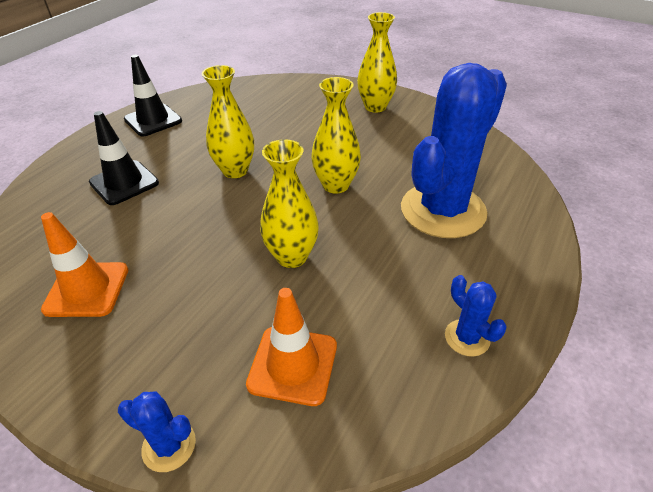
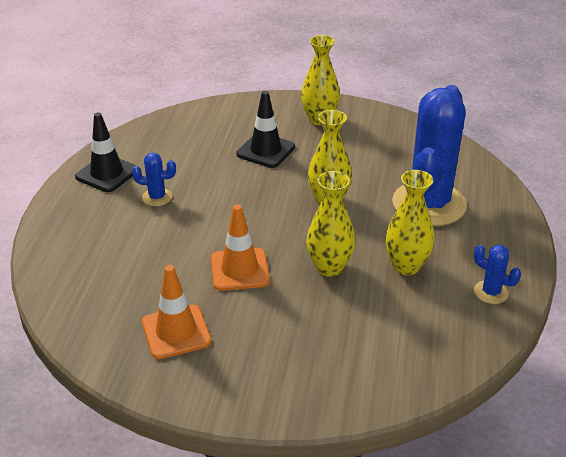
camera: 20 degrees left, 5 degrees down
black traffic cone [89,111,159,205] -> black traffic cone moved to [236,91,295,168]
blue cactus [118,391,196,472] -> blue cactus moved to [132,153,176,206]
yellow vase [202,65,254,178] -> yellow vase moved to [385,170,435,275]
orange traffic cone [246,288,337,406] -> orange traffic cone moved to [211,205,270,291]

